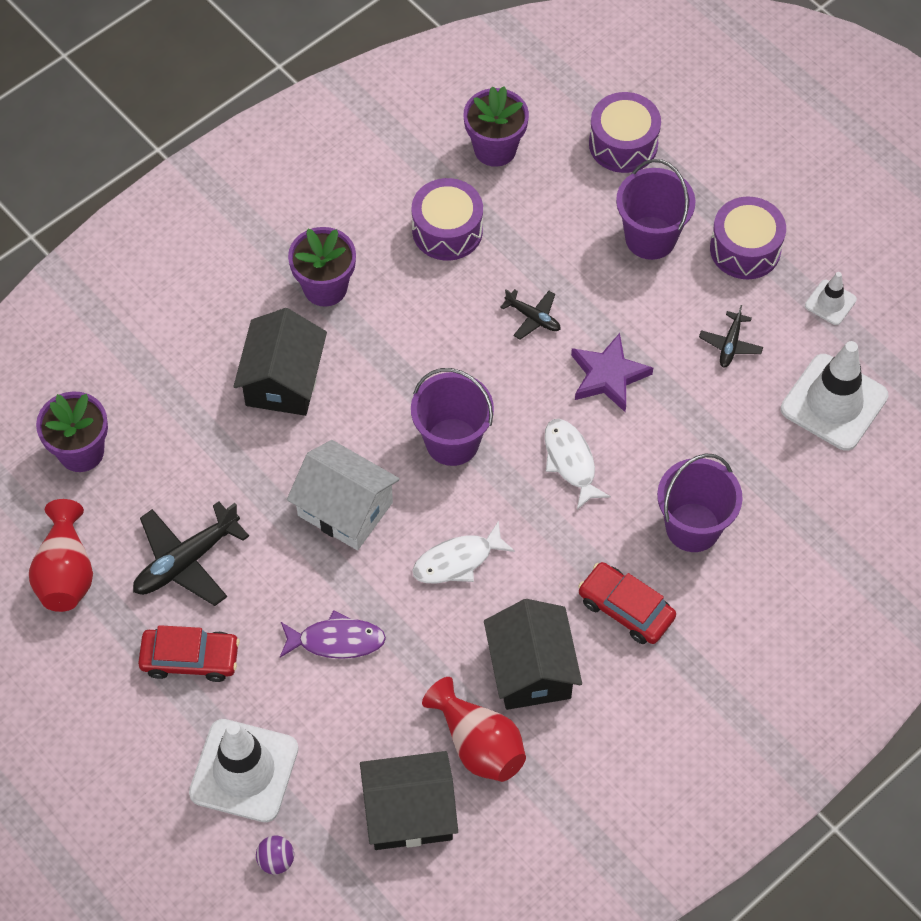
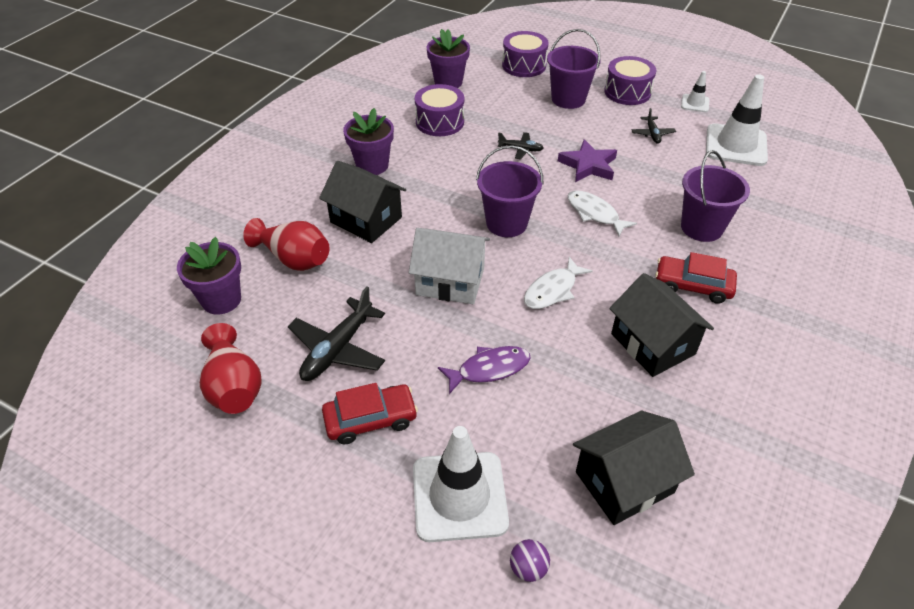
camera: 20 degrees left, 15 degrees down
black house [233,308,327,416] -> black house turned 45 degrees counterclockwise [319,161,406,243]
red vase [422,677,526,782] -> red vase moved to [243,218,329,271]

